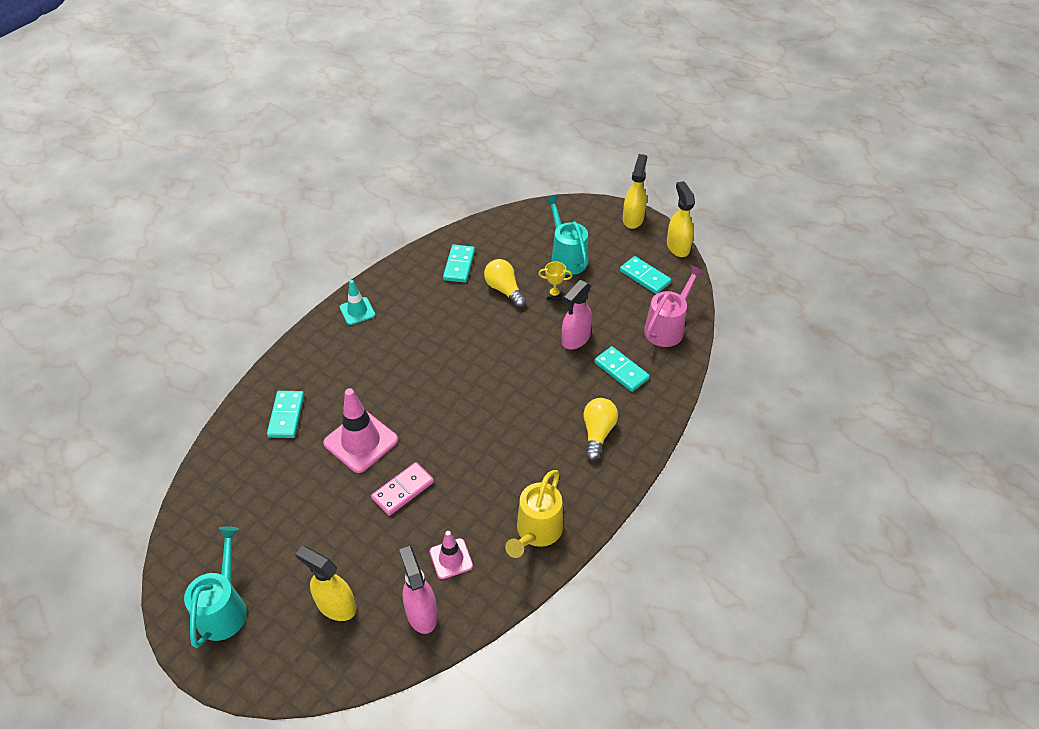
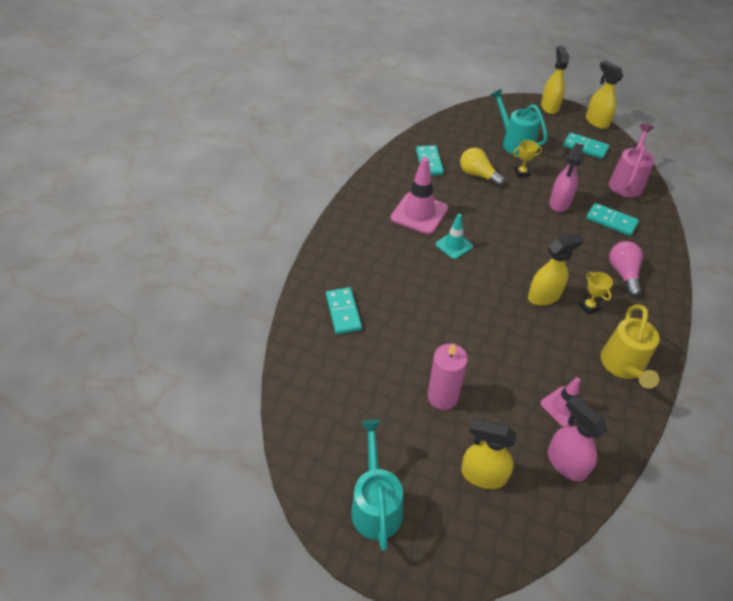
camera: 15 degrees left, 0 degrees up
pink traffic cone [323,388,398,473] -> pink traffic cone moved to [391,157,448,234]
turquoise traffic cone [340,280,375,325] -> turquoise traffic cone moved to [436,214,473,259]
pink domino [371,462,434,516] -> none
yellow light bulb [583,398,618,461] -> pink light bulb [609,241,643,297]
none -> pink candle [428,343,468,410]
none -> yellow spray bottle [528,233,584,306]
none -> yellow trophy [578,272,613,314]

